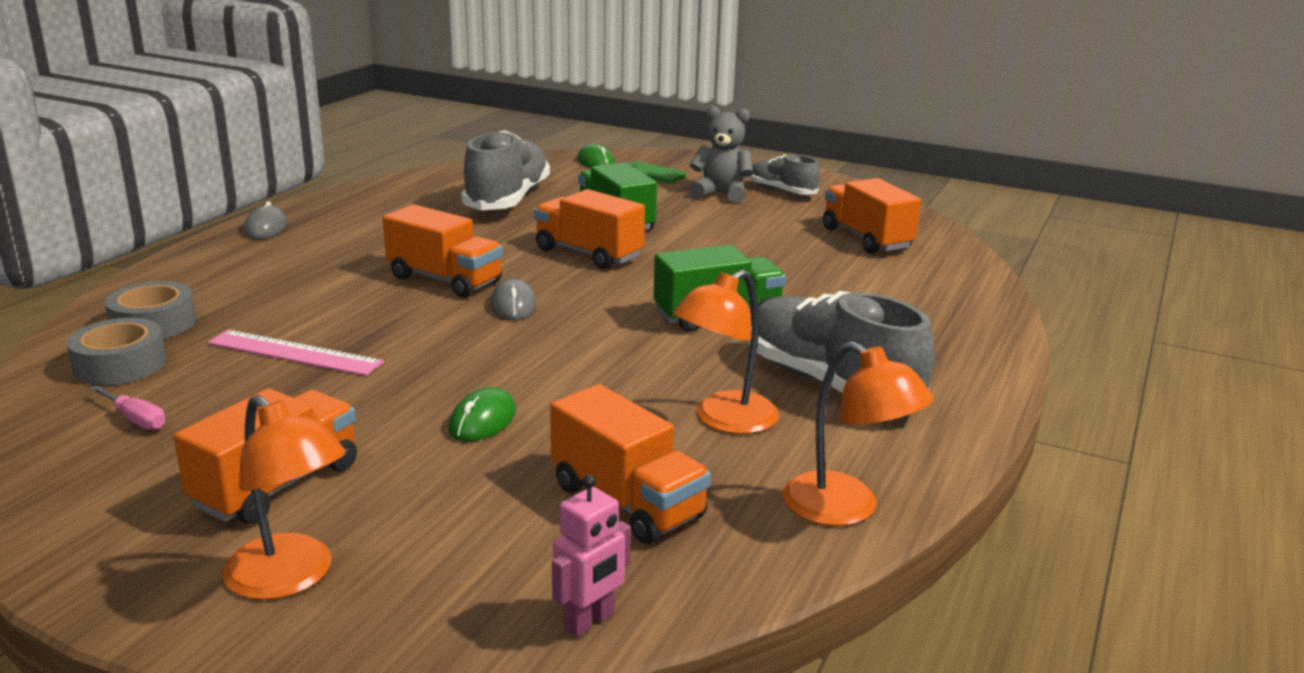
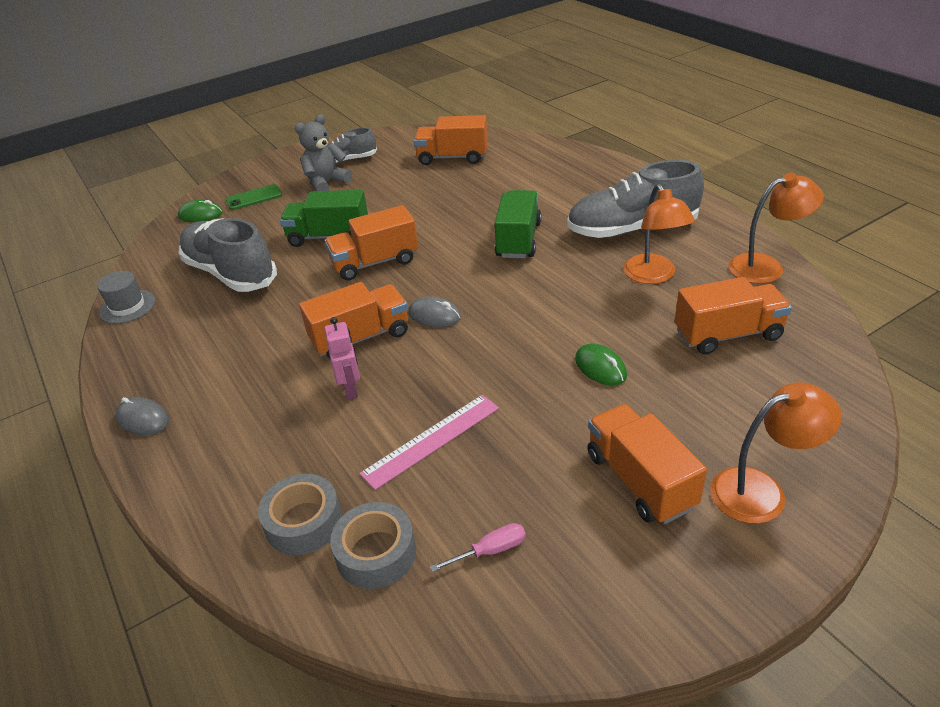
camera: 55 degrees left, 15 degrees up
pink robot [552,475,631,638] -> pink robot moved to [325,317,360,400]
none -> grey hat [97,271,155,324]

